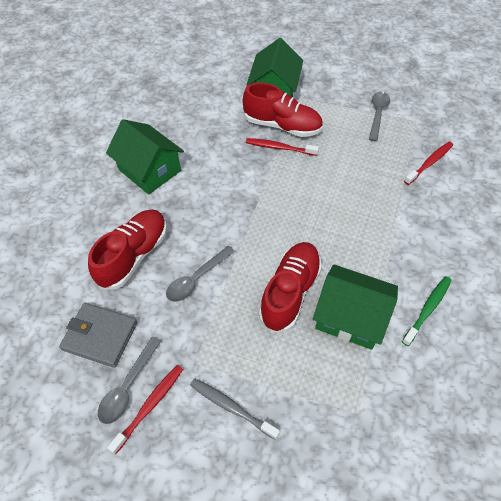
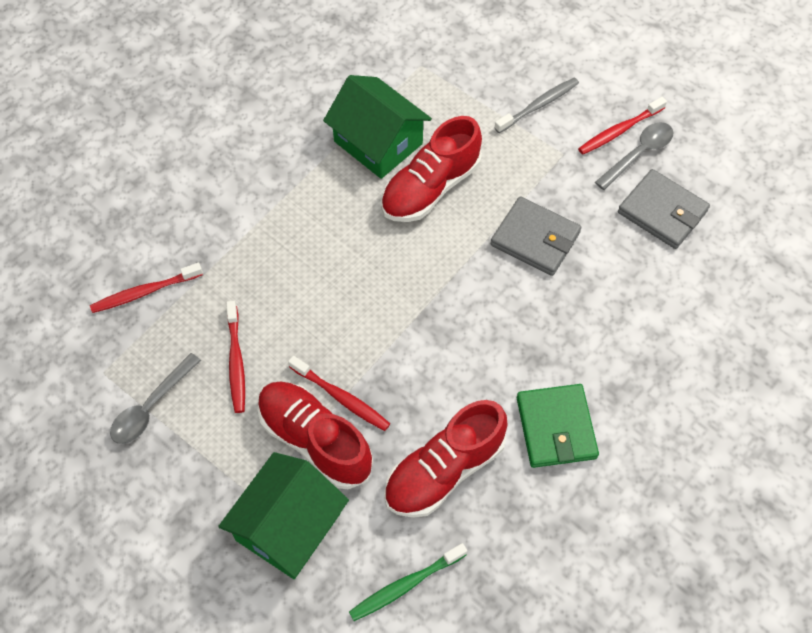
camera: 160 degrees left, 5 degrees up
red shoe [88,209,167,290] -> red shoe moved to [384,400,508,518]
green house [106,119,184,195] -> green wallet [517,384,599,468]
grey spoon [166,246,235,302] -> grey wallet [491,196,581,276]
grey toothbrush [190,378,280,440] -> grey toothbrush turned 90 degrees counterclockwise [494,78,579,133]
green toothbrush [402,276,452,346] -> green toothbrush moved to [349,543,467,621]
none -> red toothbrush [226,301,245,413]

